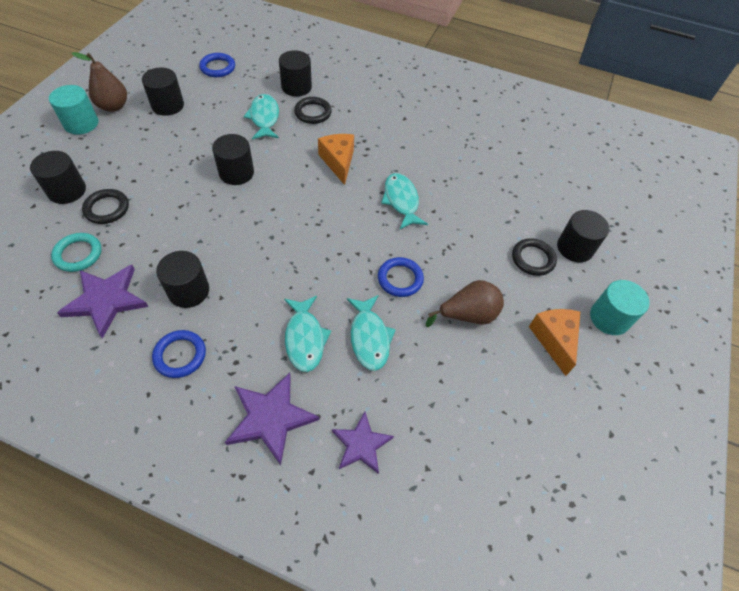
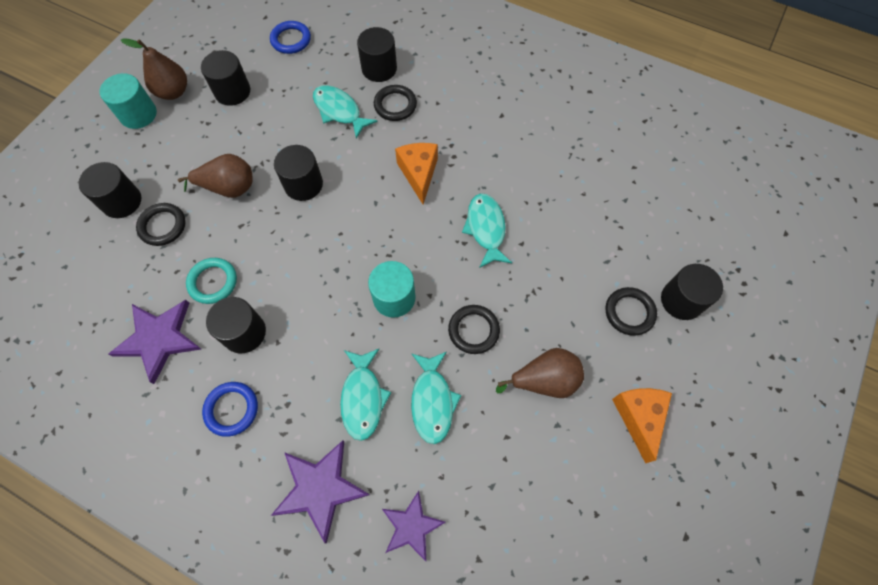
camera: 10 degrees right, 10 degrees up
turquoise ring [51,233,102,272] -> turquoise ring moved to [186,258,237,304]
turquoise fish [243,94,279,139] -> turquoise fish turned 45 degrees counterclockwise [313,85,378,139]
blue ring [378,257,424,297] -> black ring [448,305,500,354]
turquoise cylinder [590,280,650,335] -> turquoise cylinder moved to [368,261,416,318]
none -> brown pear [178,154,253,198]

